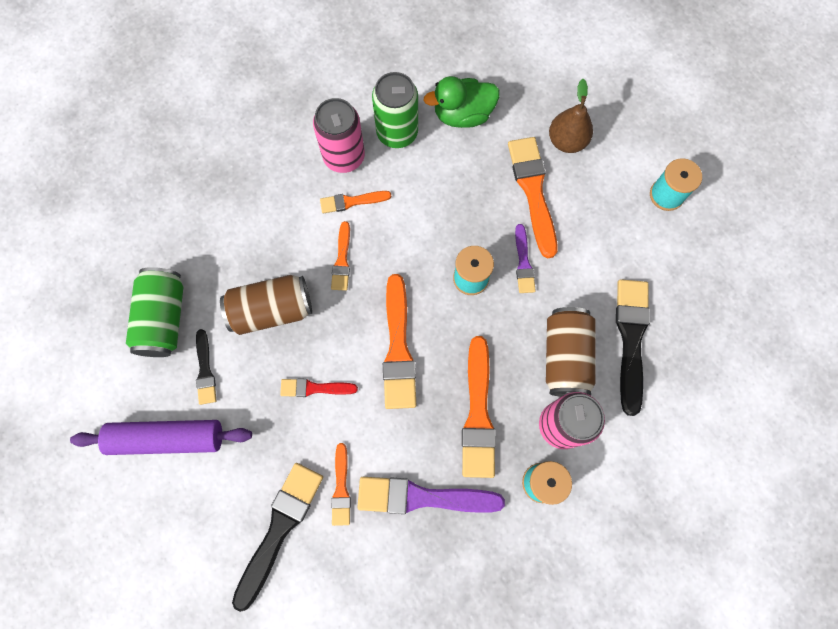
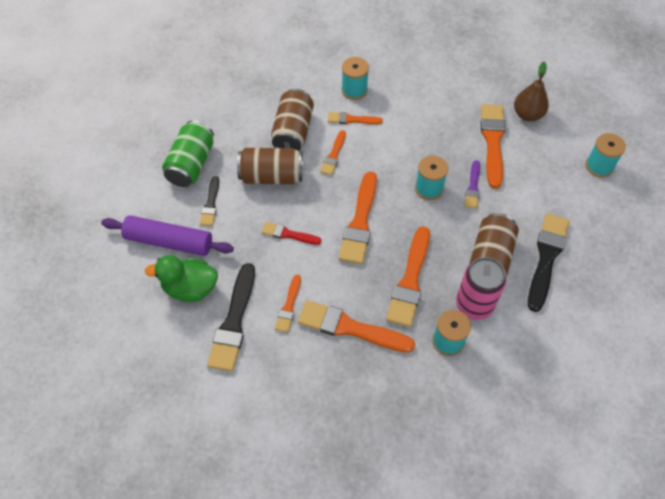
camera: 15 degrees right, 15 degrees down
black brush [232,463,323,612] -> black brush turned 150 degrees clockwise [207,263,255,372]
pink can [313,98,365,173] -> turquoise spool [341,57,369,100]
purple brush [357,477,505,514] -> orange brush [298,300,415,353]
green can [372,72,418,148] -> none
green duck [423,76,500,128] -> green duck moved to [145,255,218,302]
none -> brown can [271,89,314,151]

